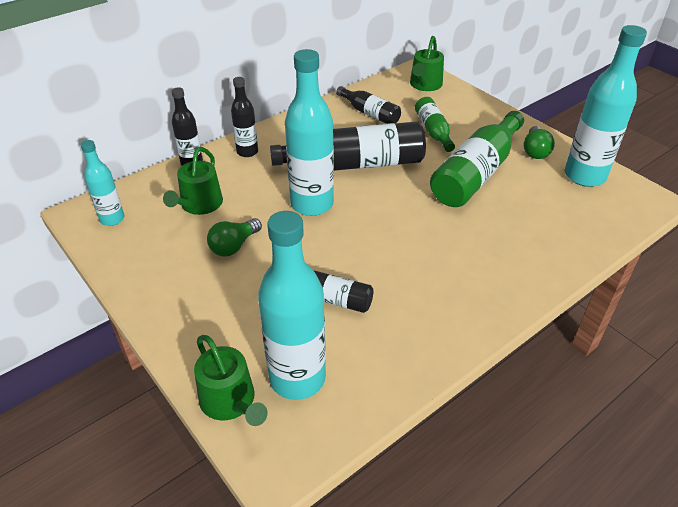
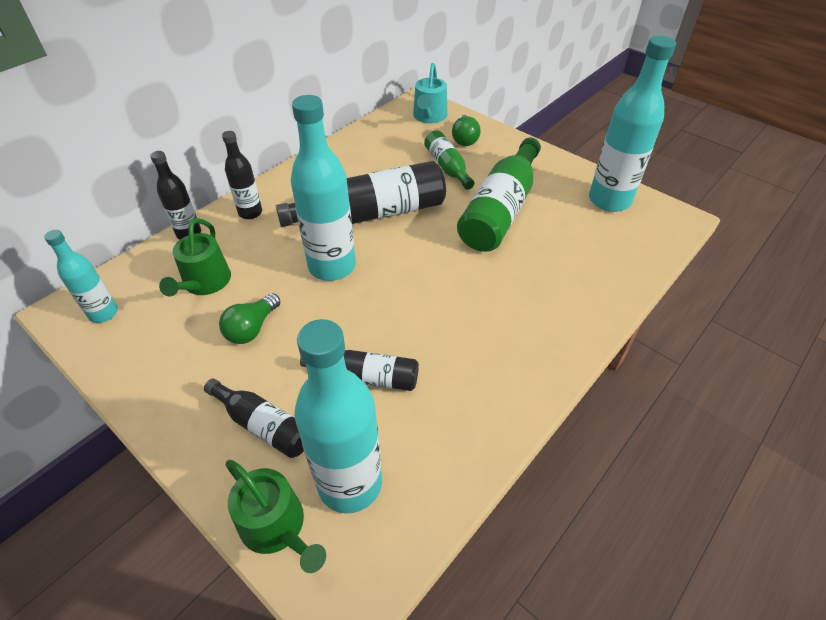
camera: 10 degrees left, 5 degrees up
black bottle [336,86,401,124] -> black bottle moved to [204,379,304,458]
green watering can [410,36,444,91] -> turquoise watering can [413,63,447,123]
green light bulb [523,126,555,159] -> green light bulb moved to [452,115,481,146]

